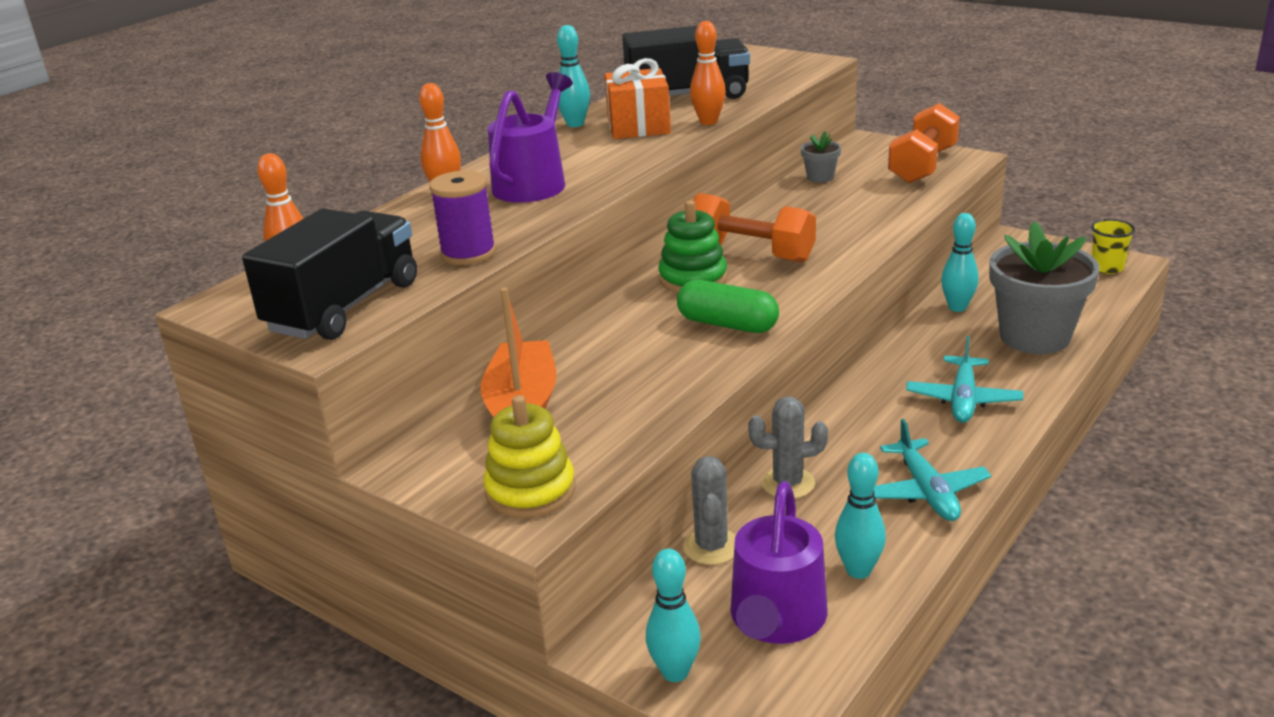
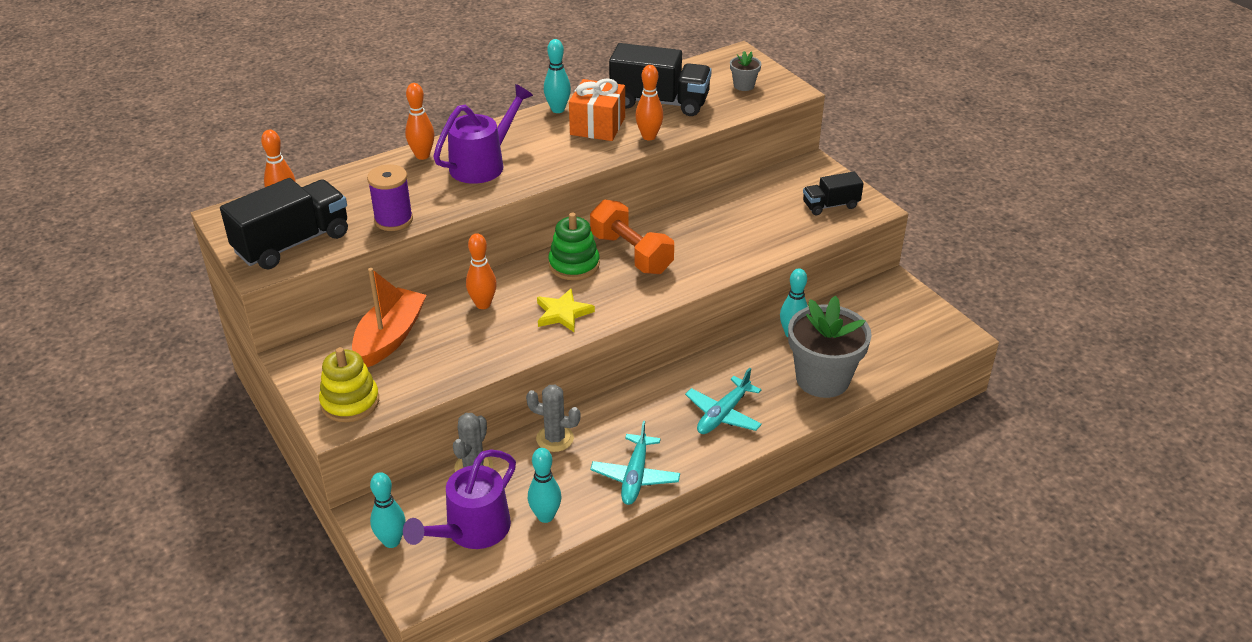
camera: 20 degrees right, 10 degrees up
green capsule [677,280,779,333] -> yellow star [537,288,595,332]
grey flower pot [801,131,841,183] -> grey flower pot moved to [730,51,761,91]
orange dumbbell [888,103,960,183] -> black truck [803,172,864,215]
yellow cup [1091,219,1135,274] -> none
none -> orange bowling pin [466,233,497,309]

